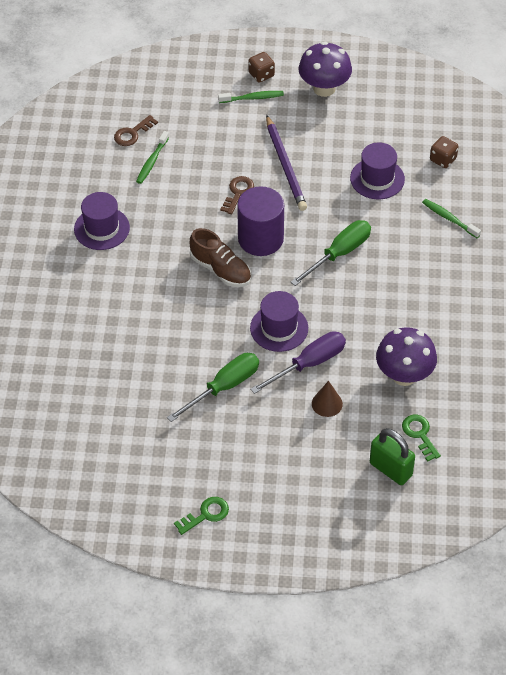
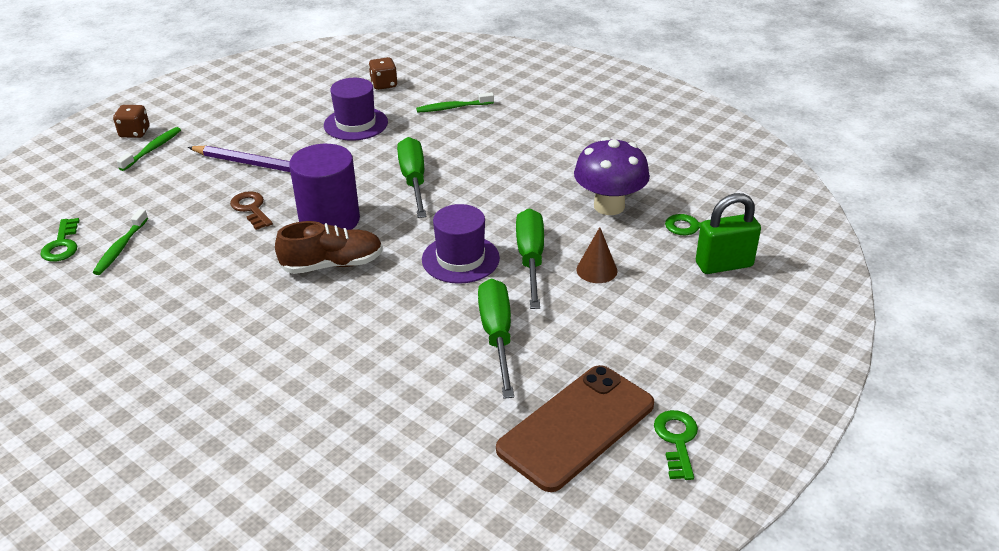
camera: 55 degrees left, 15 degrees down
purple hat [74,192,130,250] -> none
brown key [114,115,158,146] -> green key [40,218,80,262]
green toothbrush [136,131,169,184] -> green toothbrush turned 45 degrees clockwise [93,209,148,275]
purple screwdriver [250,331,346,394] -> green screwdriver [516,209,544,309]
purple mushroom [299,41,352,97] -> none
none -> brown phone [496,365,654,492]

